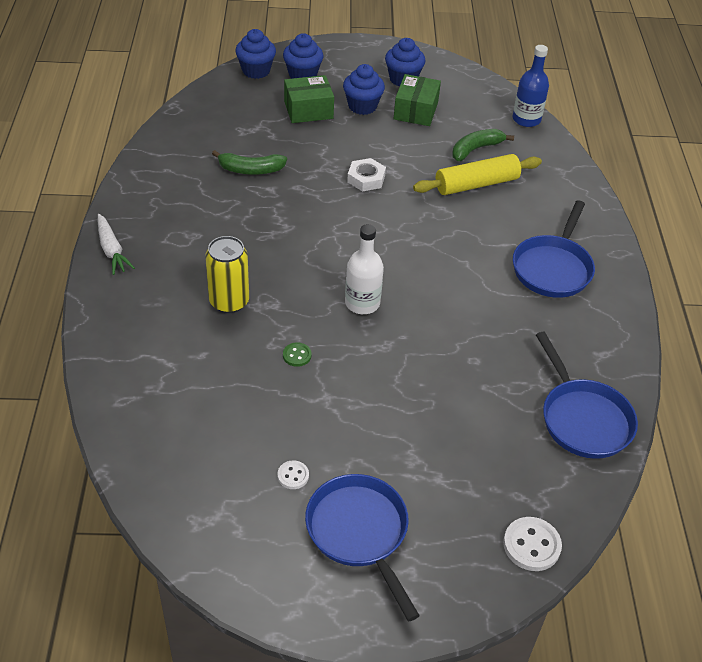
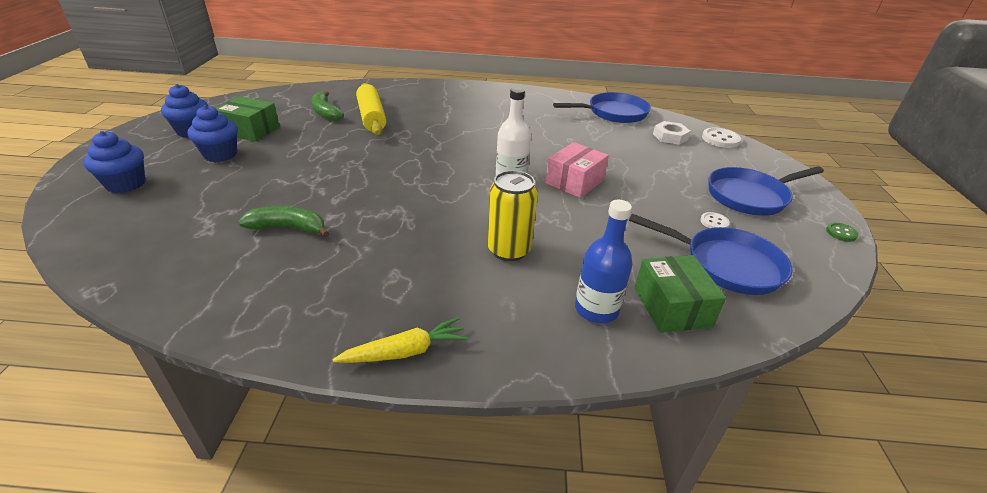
camera: 85 degrees left, 10 degrees down
white carrot [98,214,135,275] -> yellow carrot [332,317,468,363]
green banana [212,150,287,175] -> green banana turned 90 degrees counterclockwise [238,206,329,237]
blue cupcake [235,29,276,79] -> none
green button [283,342,311,367] -> green button moved to [826,223,858,242]
green box [284,75,334,123] -> green box moved to [634,255,726,333]
white nut [347,158,386,191] -> white nut moved to [653,121,690,145]
blue bottle [513,45,549,127] -> blue bottle moved to [575,200,632,323]
blue pan [513,200,595,298] -> blue pan moved to [629,214,793,295]
none -> pink box [545,142,609,198]

